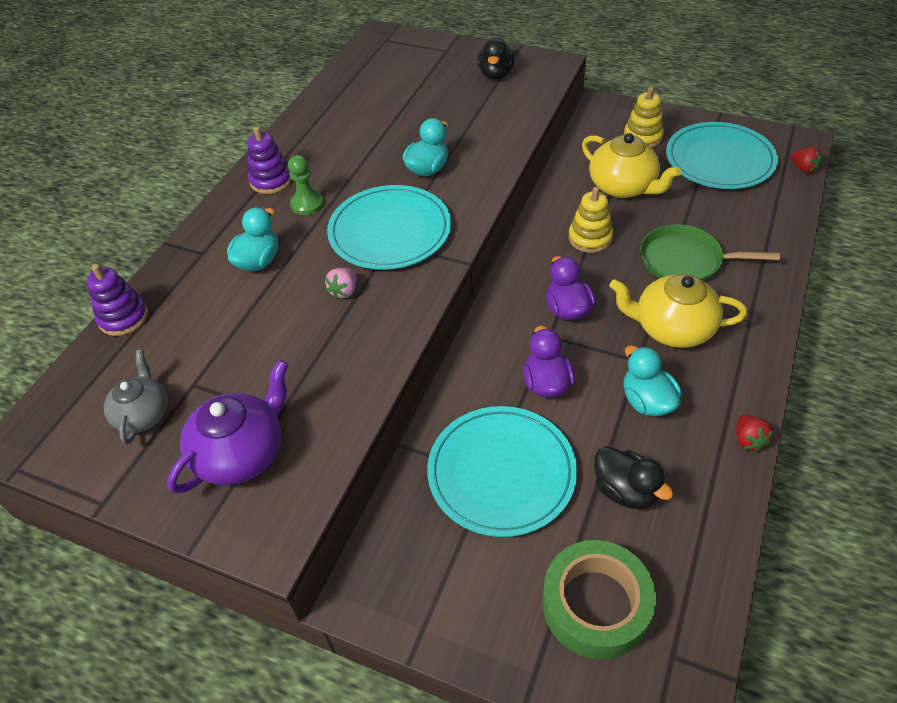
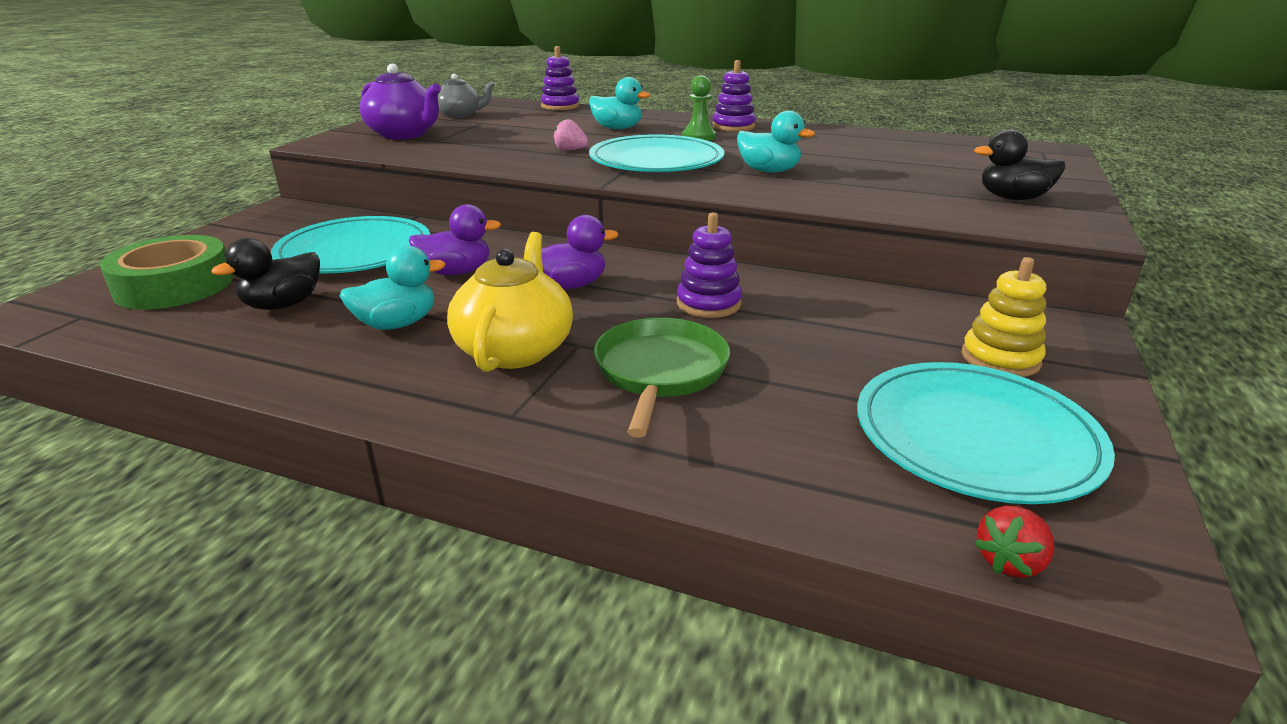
camera: 85 degrees right, 20 degrees down
yellow stacking toy [569,187,613,253] -> purple stacking toy [677,212,742,318]
yellow teapot [582,133,681,198] -> none
red strawberry [736,415,773,452] -> none

